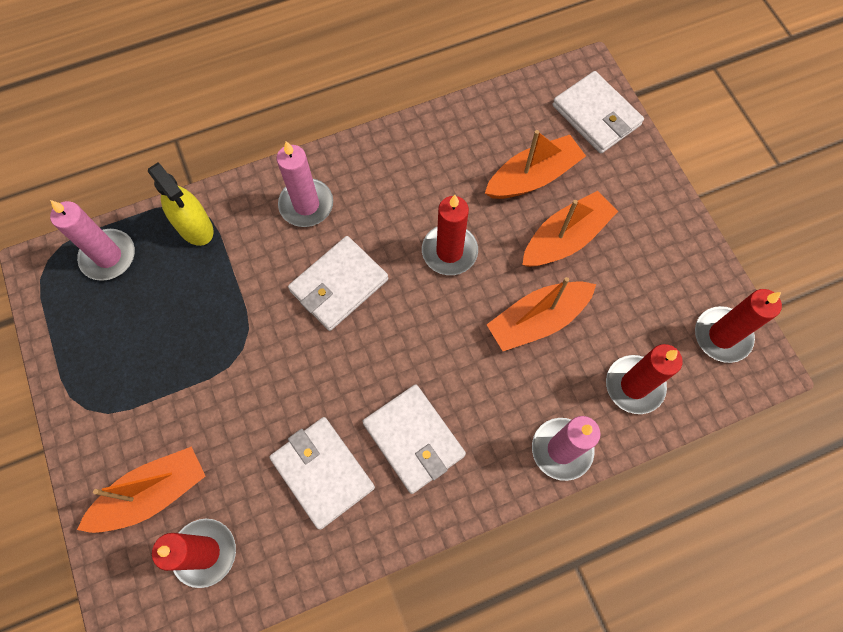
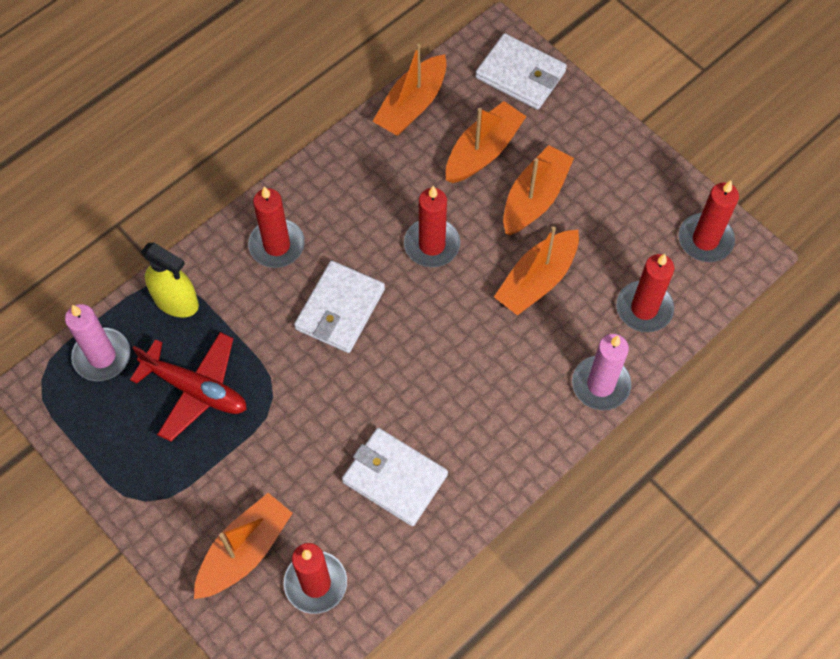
camera: 20 degrees left, 5 degrees down
pink candle [277,141,333,227] -> red candle [248,186,305,268]
white wallet [362,385,466,494] -> none
none -> red plane [130,332,247,442]
none -> orange boat [372,44,447,136]

